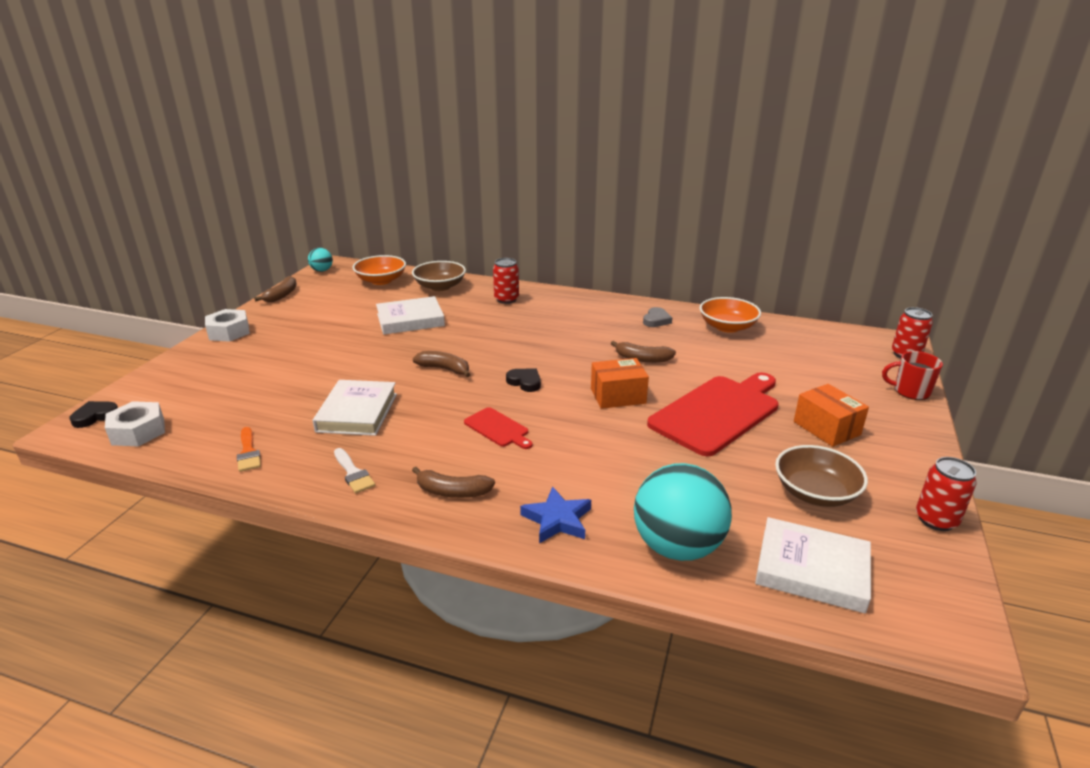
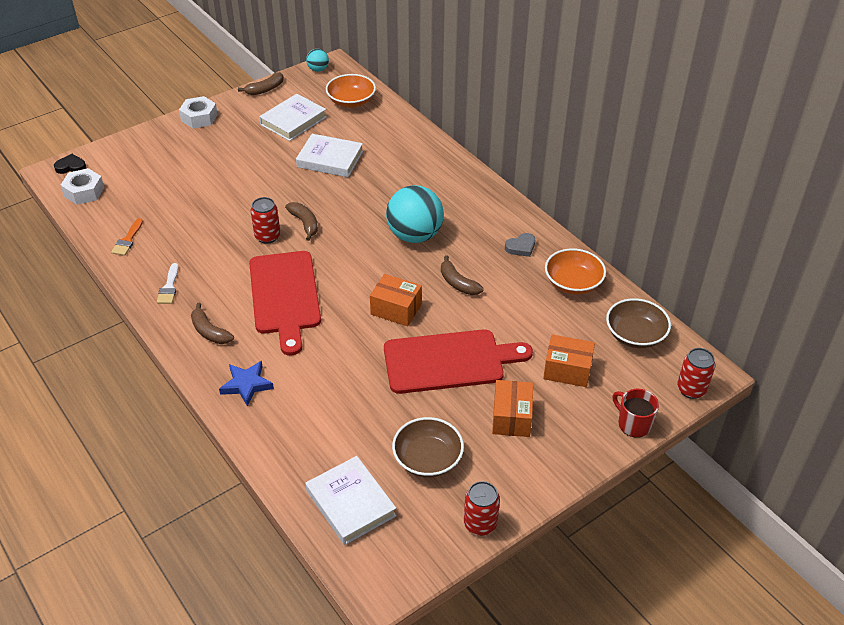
camera: 35 degrees right, 15 degrees up
white book [313,380,397,436] -> white book moved to [259,94,327,141]
brown bowl [412,261,466,291] -> brown bowl moved to [606,298,671,348]
red cutting board [464,407,533,449] -> red cutting board [249,251,321,355], size x2.14
red can [493,258,519,304] -> red can moved to [250,197,280,244]
black heart [506,368,541,392] -> none
turquoise ball [634,463,732,561] -> turquoise ball moved to [386,185,444,243]
none -> orange box [543,335,595,387]

